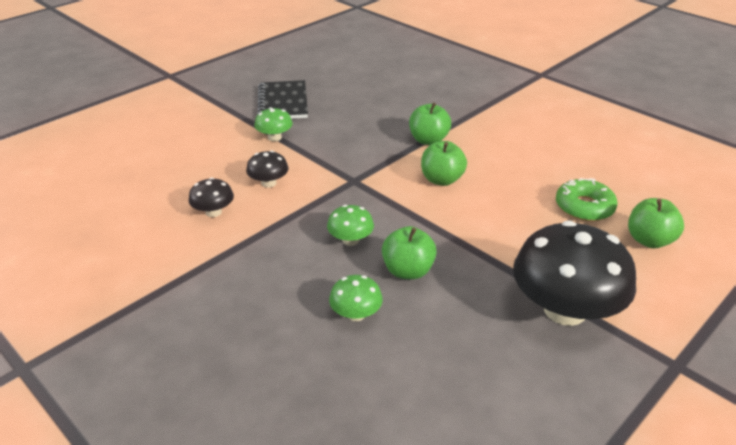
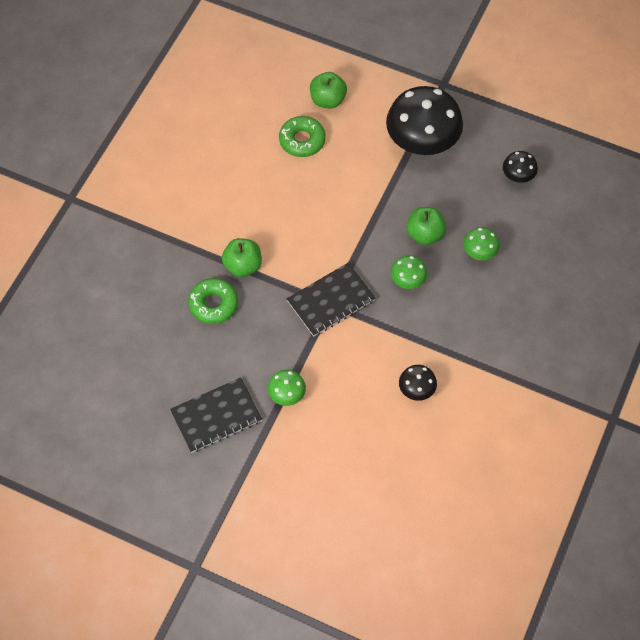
camera: 110 degrees left, 25 degrees up
black mushroom [246,150,288,188] -> black mushroom moved to [503,151,538,183]
green apple [421,141,467,186] -> none
none -> green donut [188,278,238,324]
none -> black notebook [287,263,376,336]

